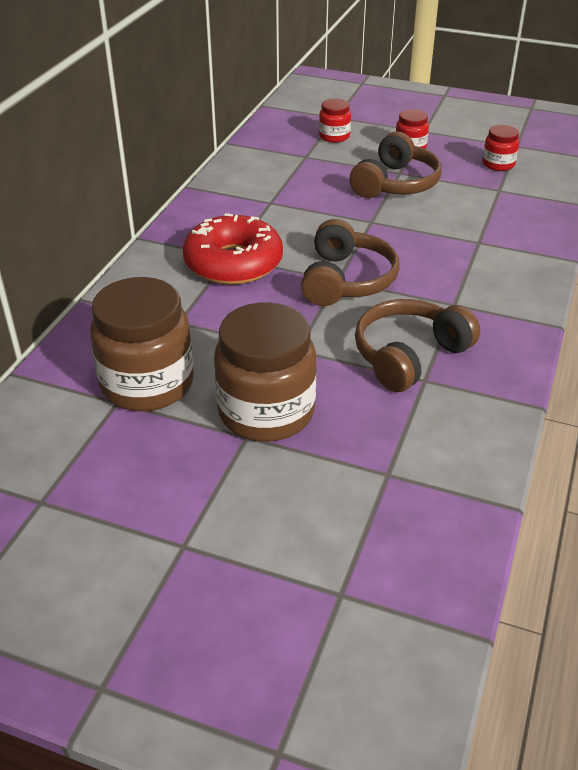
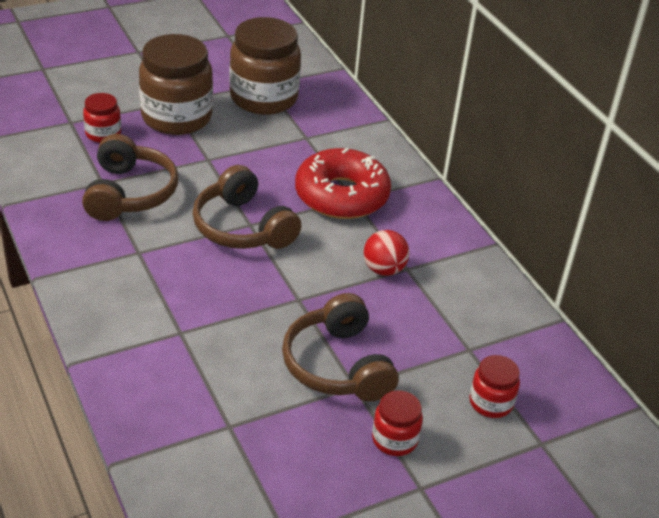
camera: 130 degrees right, 0 degrees up
red jar [482,125,519,171] -> red jar moved to [83,93,121,143]
none -> red ball [364,230,410,276]

